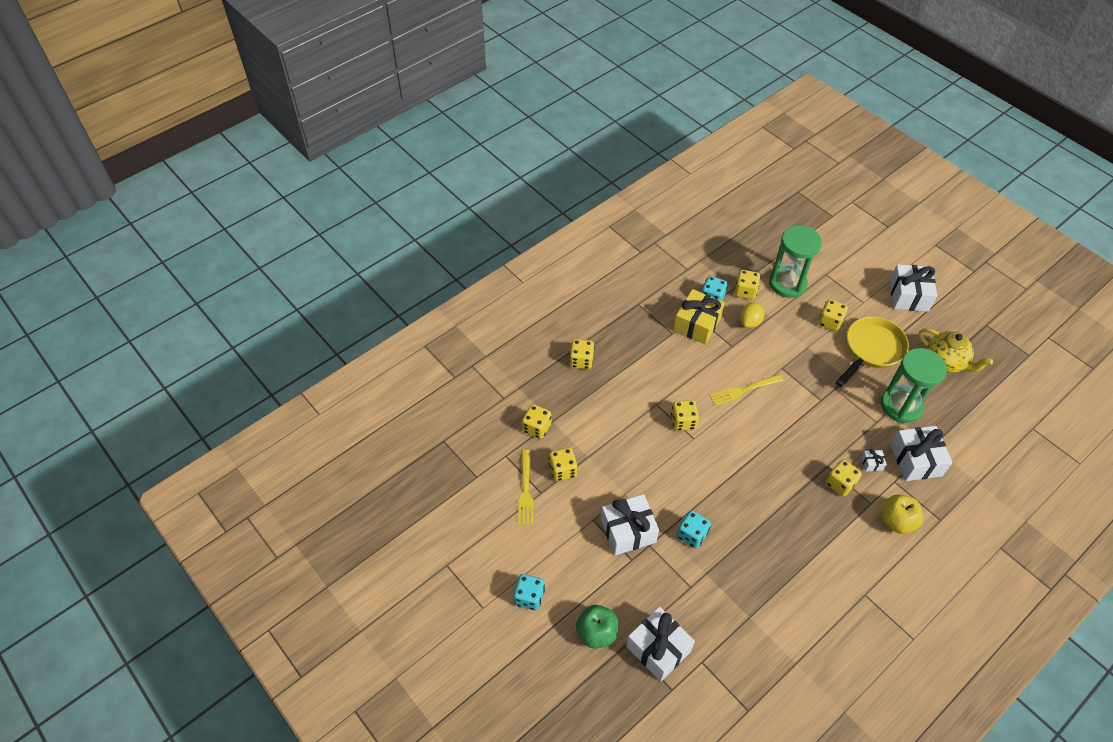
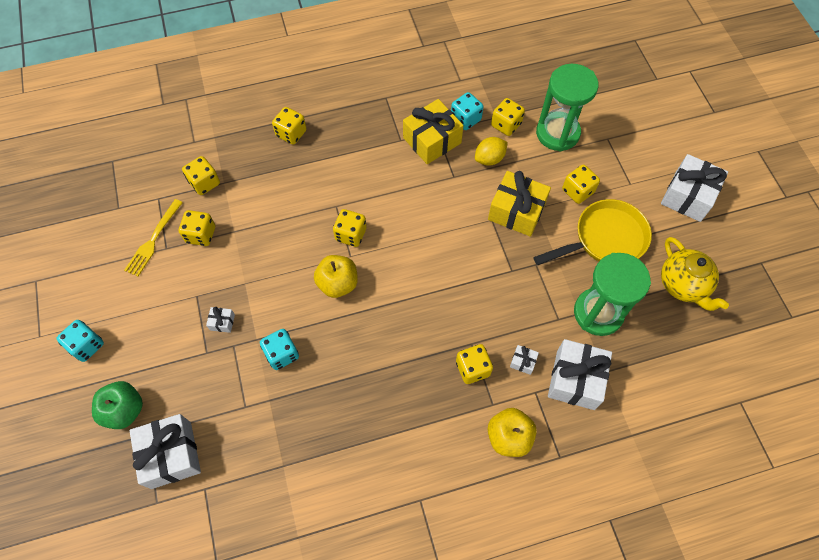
camera: 25 degrees right, 10 degrees up
white gift [601,494,659,555] -> white gift [206,307,235,333], size x0.43
yellow fork [709,374,783,406] -> none
none -> yellow apple [314,255,358,298]
none -> yellow gift [488,171,551,237]

